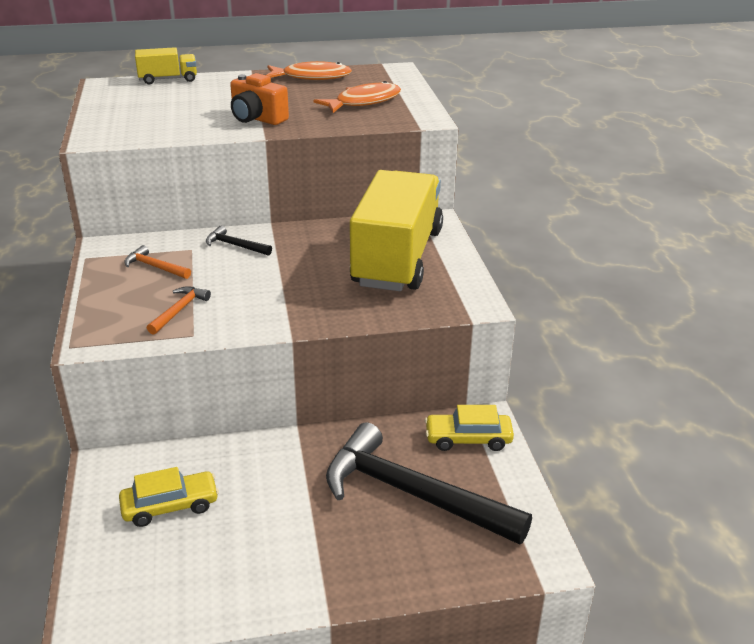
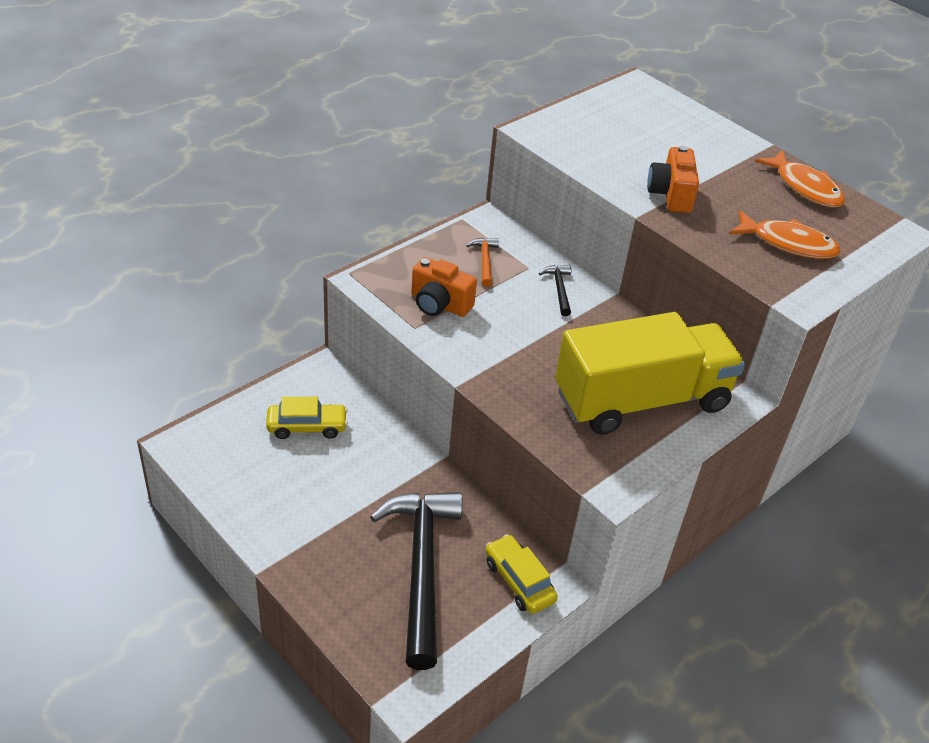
camera: 55 degrees right, 10 degrees up
yellow car [119,467,219,527] -> yellow car turned 45 degrees counterclockwise [266,397,348,439]
yellow truck [135,47,197,84] -> none
orange hammer [147,286,211,335] -> orange camera [411,257,477,317]

